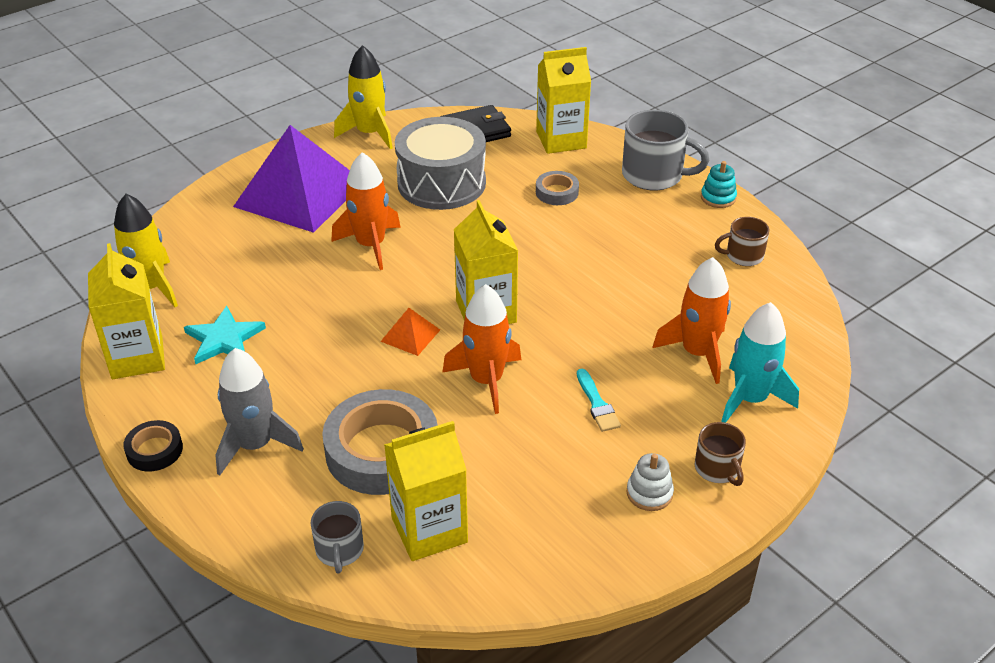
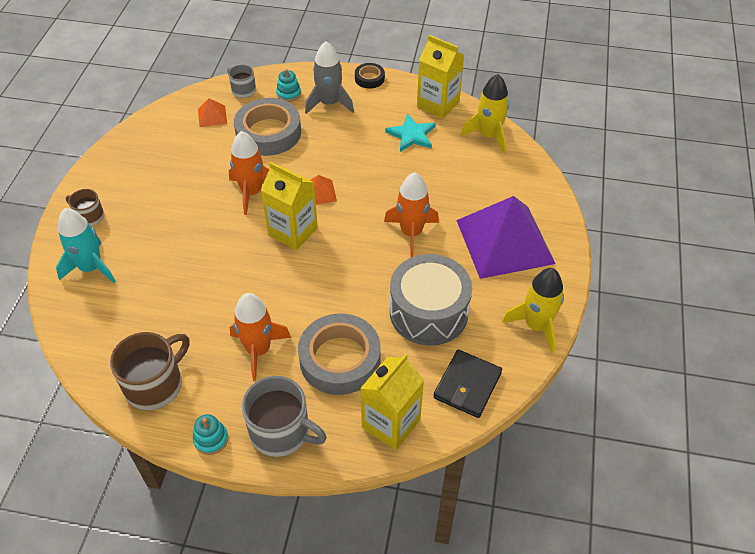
camera: 140 degrees right, 10 degrees up
yellow carton [384,421,468,561] -> orange pyramid [198,98,227,127]
grey tape [536,171,579,205] -> grey tape [298,314,381,395], size x2.06
turquoise brush [577,369,621,432] -> none
grey mug [622,110,709,191] -> grey mug turned 135 degrees counterclockwise [242,376,327,457]
white stacking toy [627,453,674,511] -> none
orange rocket [653,257,731,384] -> orange rocket moved to [230,293,291,381]
brown mug [715,217,769,266] -> brown mug [110,332,189,410], size x1.77
none -> turquoise stacking toy [276,69,301,102]

